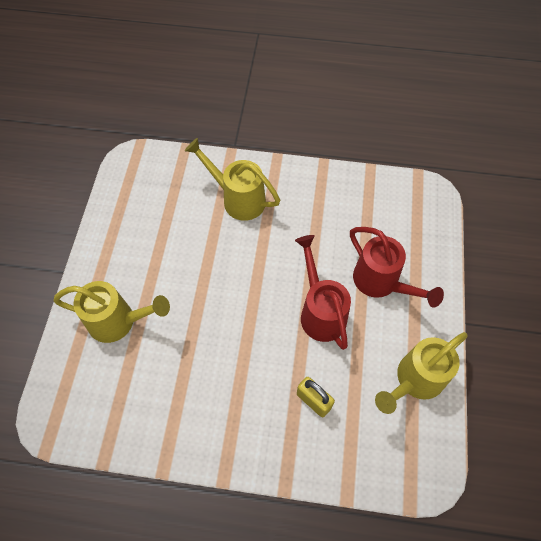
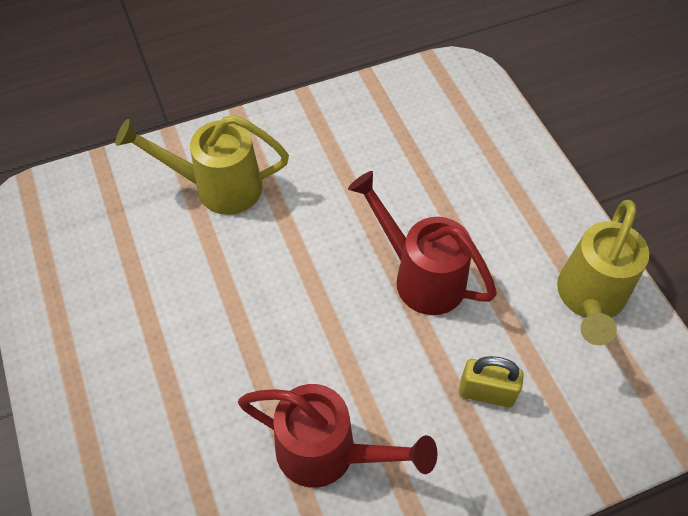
camera: 30 degrees left, 5 degrees down
yellow watering can [53,281,170,343] -> none
red watering can [350,227,444,307] -> red watering can moved to [238,384,438,488]

